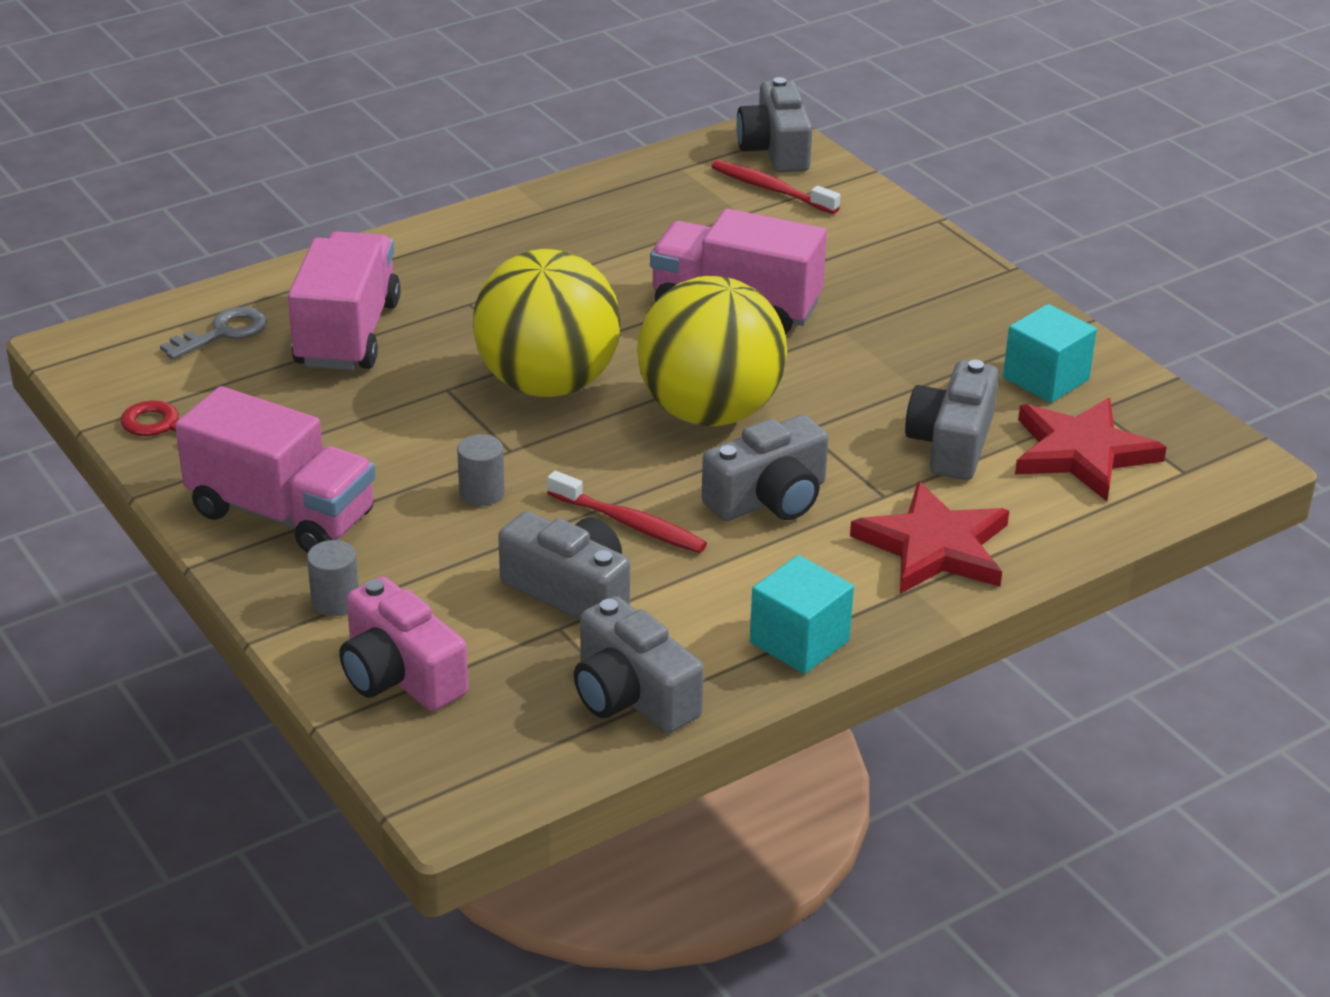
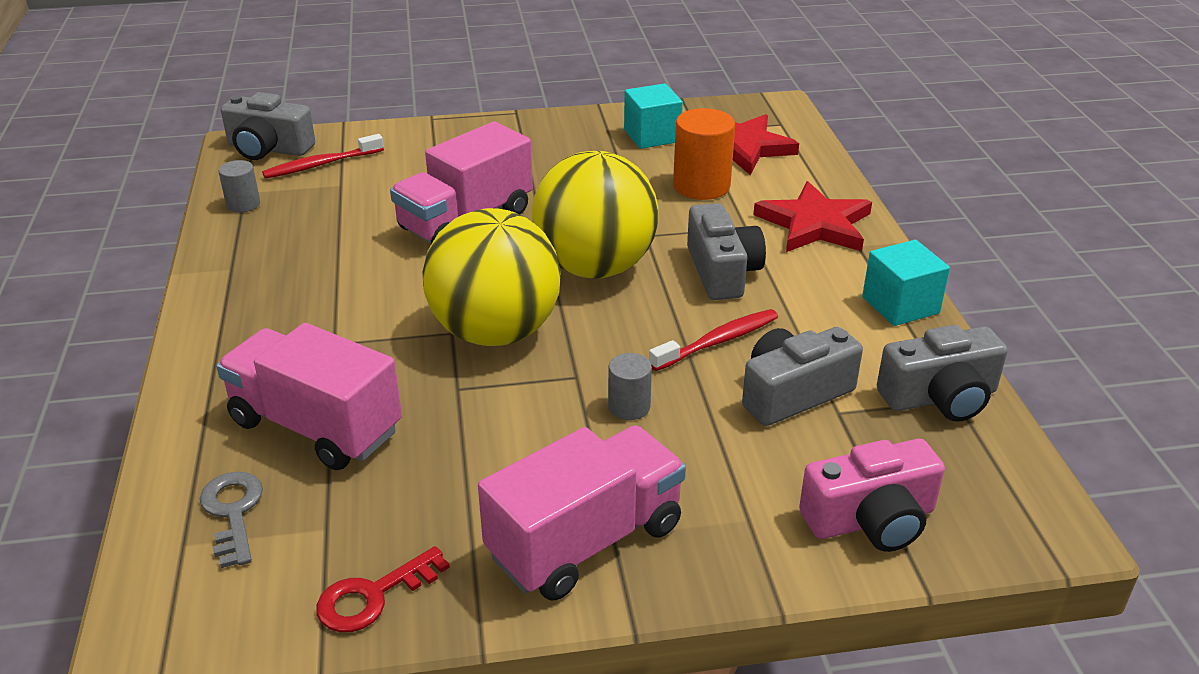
camera: 65 degrees left, 0 degrees up
grey cylinder [307,540,359,616] -> grey cylinder moved to [218,160,260,213]
grey camera [905,360,999,480] -> orange cylinder [673,108,735,200]

